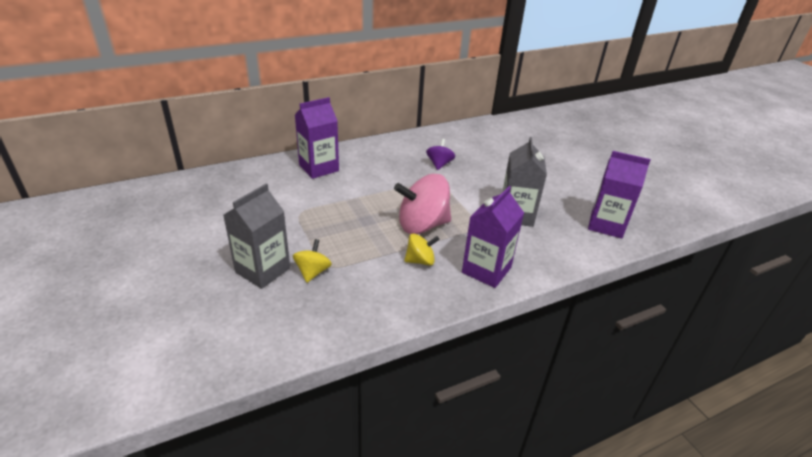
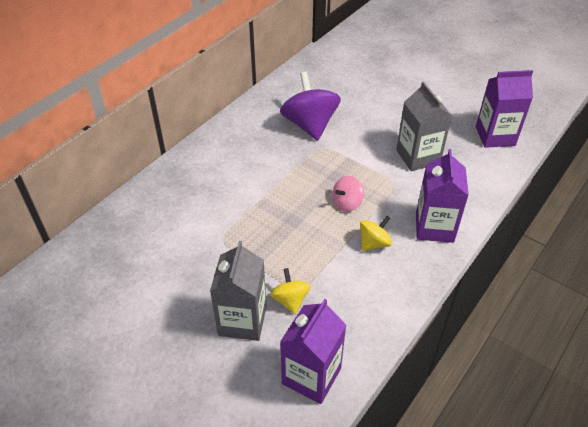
camera: 25 degrees left, 10 degrees up
purple carton [295,97,339,179] -> purple carton moved to [280,299,346,404]
pink spinning top [394,174,451,234] -> pink spinning top [332,176,364,212], size x0.52
purple spinning top [426,139,455,170] -> purple spinning top [280,72,341,141], size x1.91

